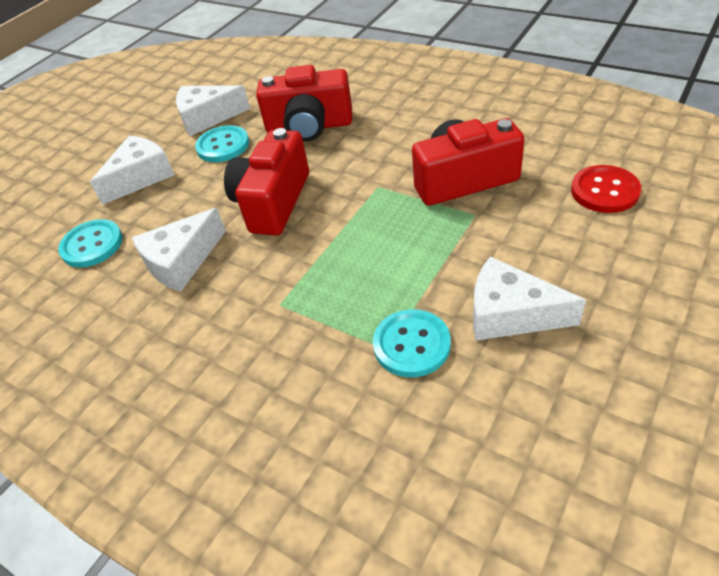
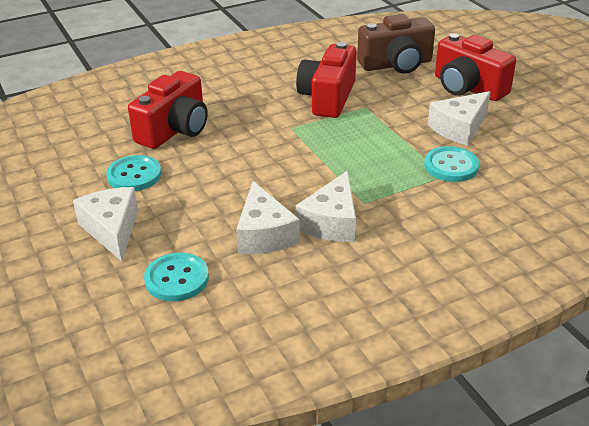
camera: 65 degrees left, 10 degrees down
white cheese [176,85,250,136] -> white cheese moved to [296,171,356,242]
red camera [224,128,309,236] -> red camera moved to [435,33,516,101]
red button [571,165,641,213] -> brown camera [357,14,435,74]

